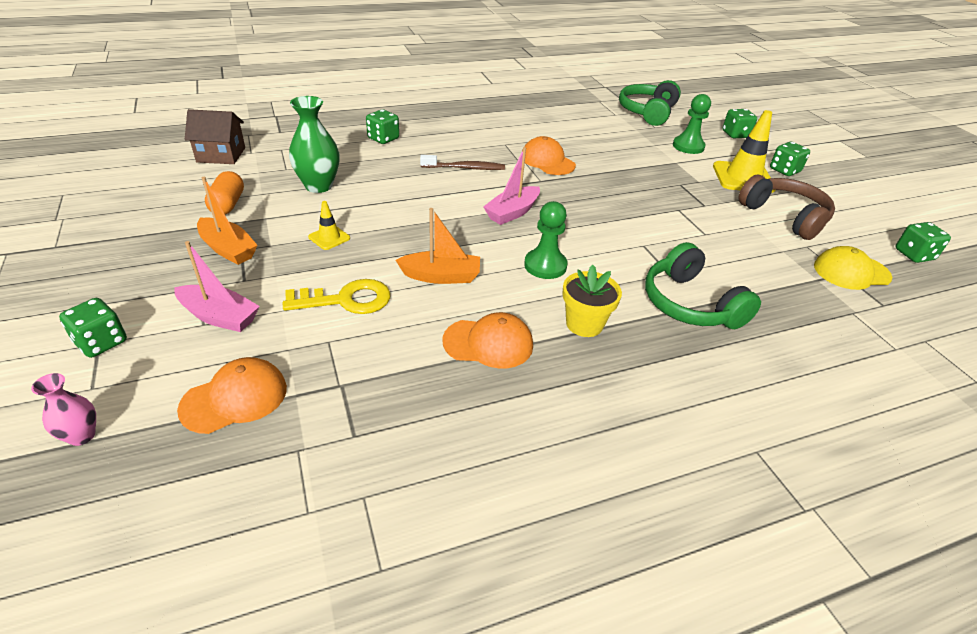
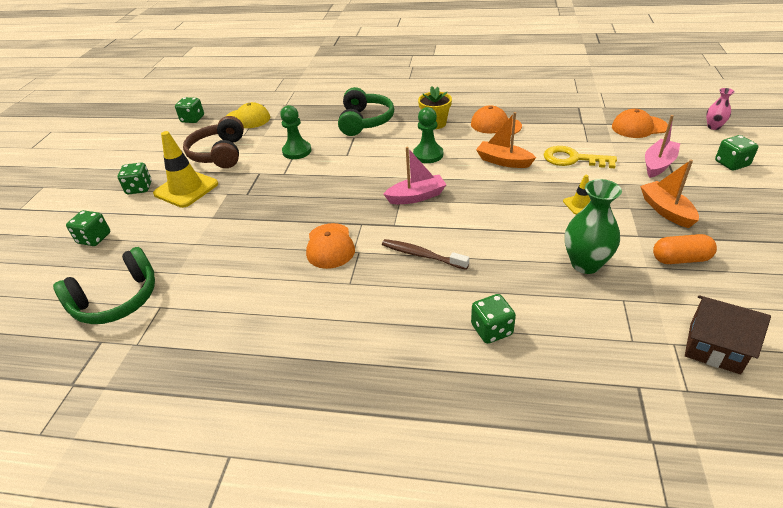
camera: 145 degrees left, 0 degrees up
pink boat [174,241,260,332] -> pink boat turned 75 degrees clockwise [645,115,680,178]
orange capsule [205,171,244,214] -> orange capsule turned 60 degrees clockwise [653,234,717,264]
green pawn [673,94,711,154] -> green pawn moved to [280,105,312,159]

